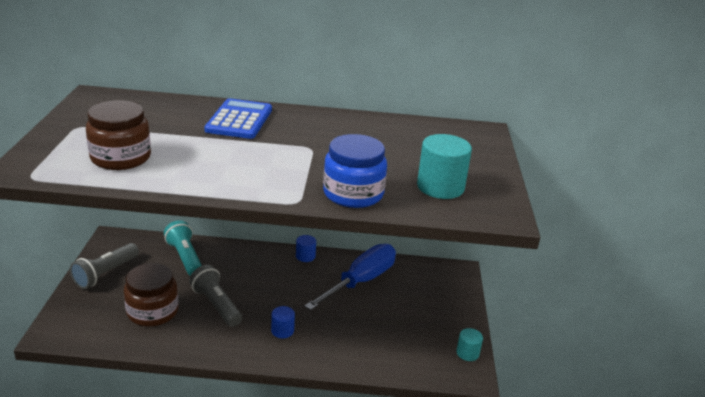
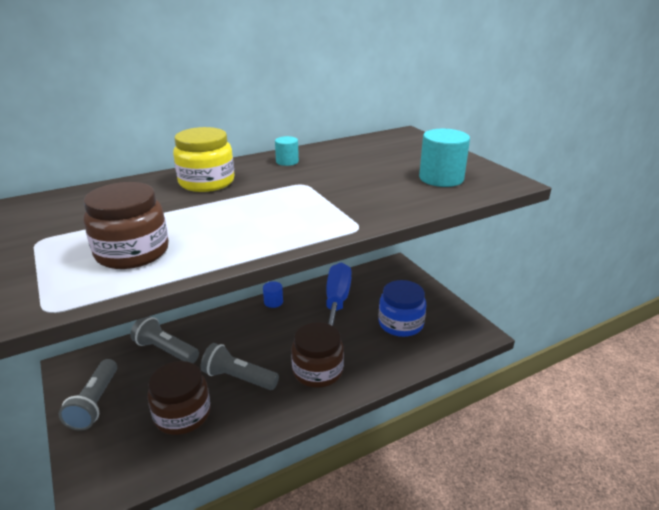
camera: 30 degrees left, 0 degrees up
turquoise flashlight [164,220,202,276] -> grey flashlight [130,316,199,363]
blue calculator [204,98,272,139] -> yellow jar [173,127,234,192]
blue cylinder [271,306,295,338] -> brown jar [291,322,344,388]
blue jar [323,134,387,208] -> blue jar moved to [379,280,426,337]
turquoise cylinder [456,328,483,361] -> turquoise cylinder moved to [275,136,299,166]

